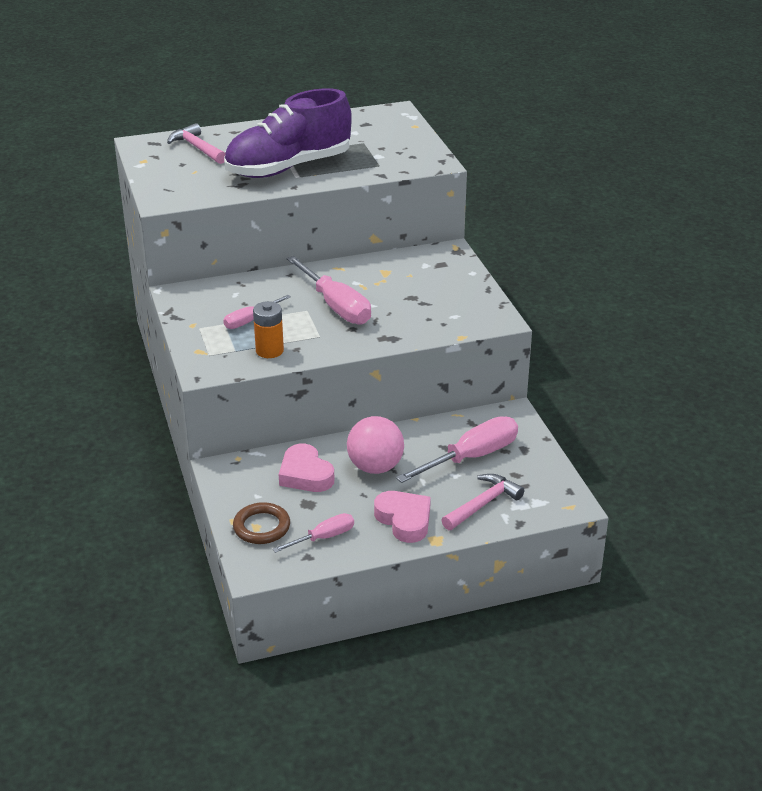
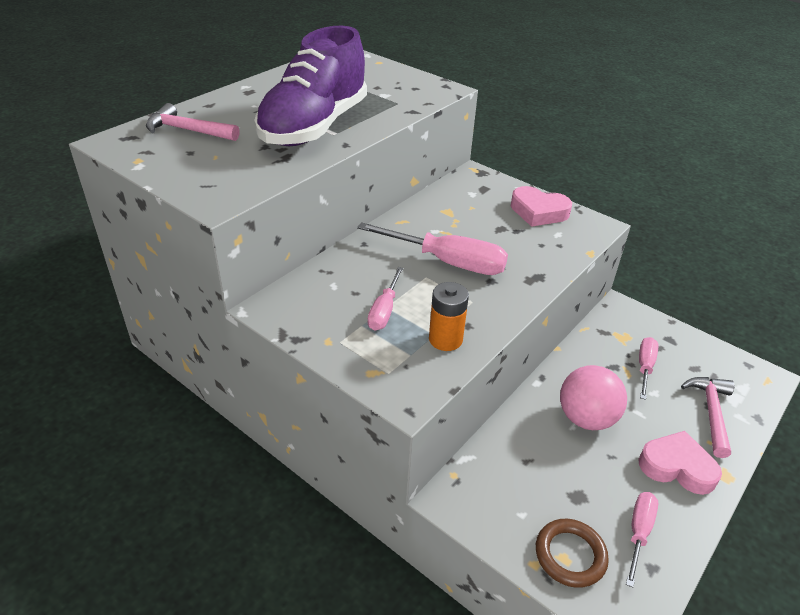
camera: 35 degrees left, 5 degrees up
pink heart [279,444,334,492] -> pink heart moved to [511,186,572,227]
pink screwdriver [396,416,518,483] -> pink screwdriver [639,337,658,400], size x0.57

